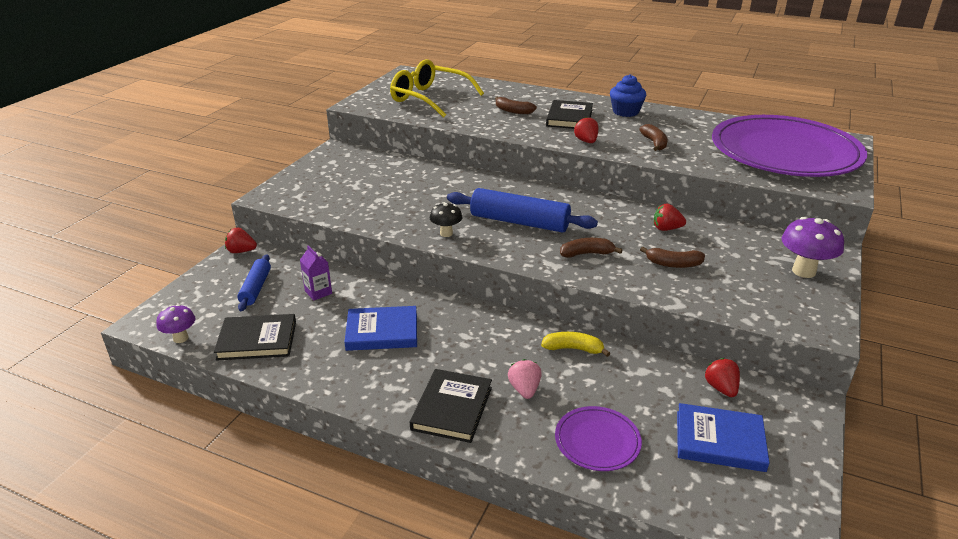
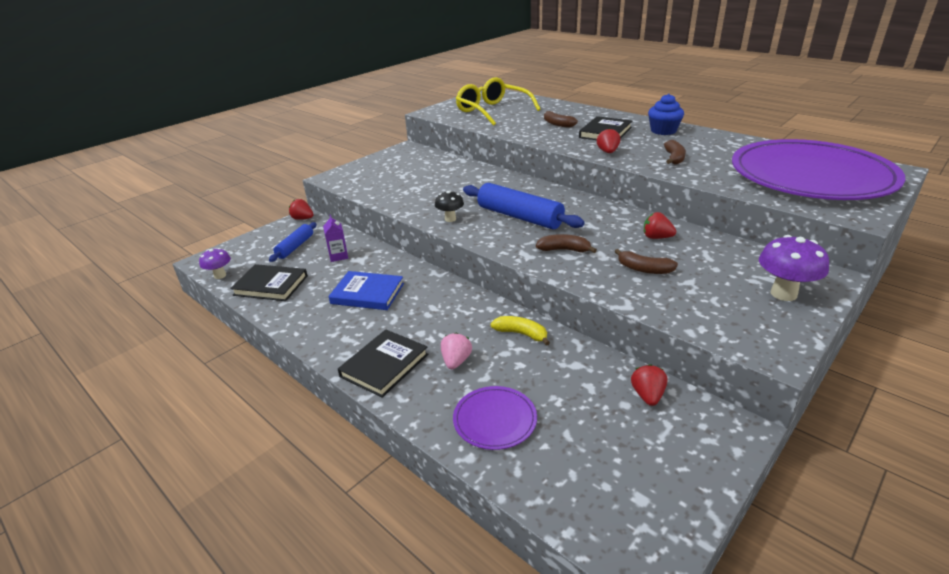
camera: 20 degrees right, 0 degrees up
blue book [677,403,770,472] -> none

